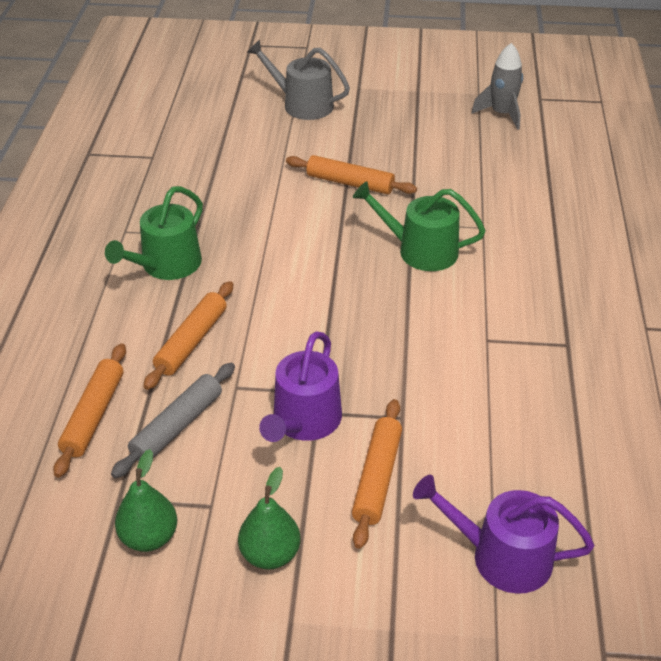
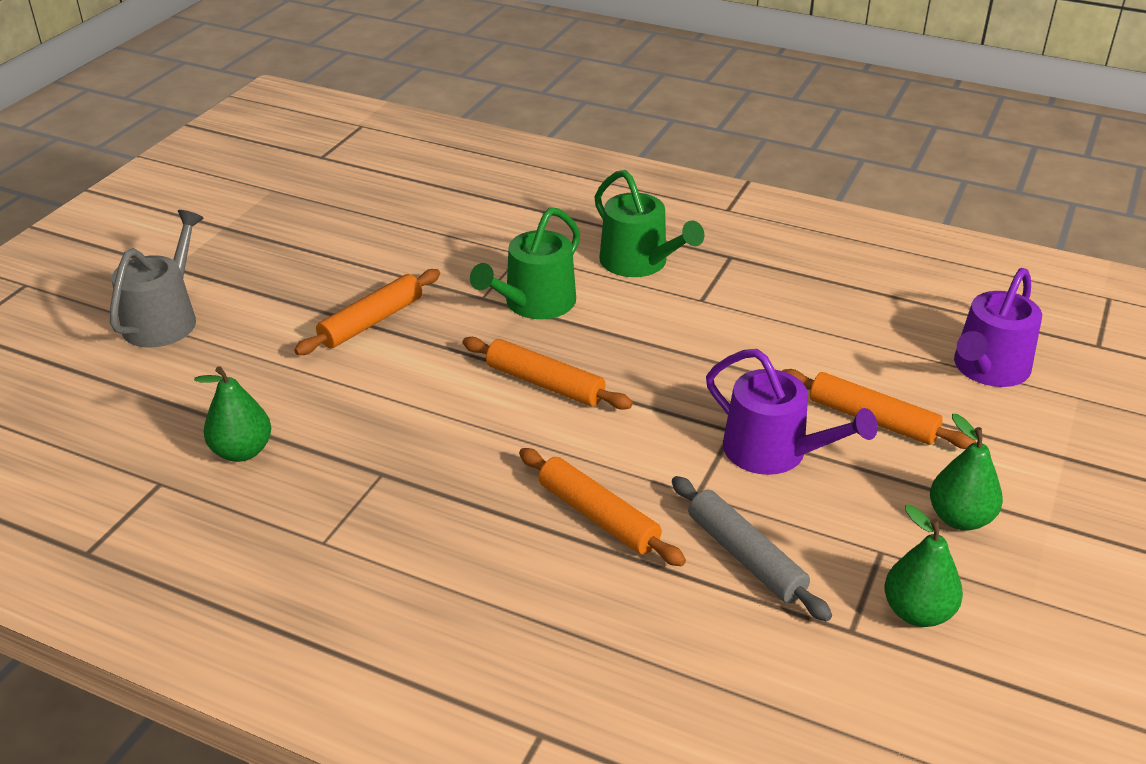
camera: 70 degrees left, 5 degrees down
orange rolling pin [53,343,126,478] -> orange rolling pin moved to [462,337,633,410]
green watering can [105,186,203,280] -> green watering can moved to [595,170,705,277]
grey watering can [247,40,350,120] -> grey watering can turned 150 degrees clockwise [110,210,204,348]
grey rocket [471,43,523,130] -> none
none -> green pear [194,366,271,462]

